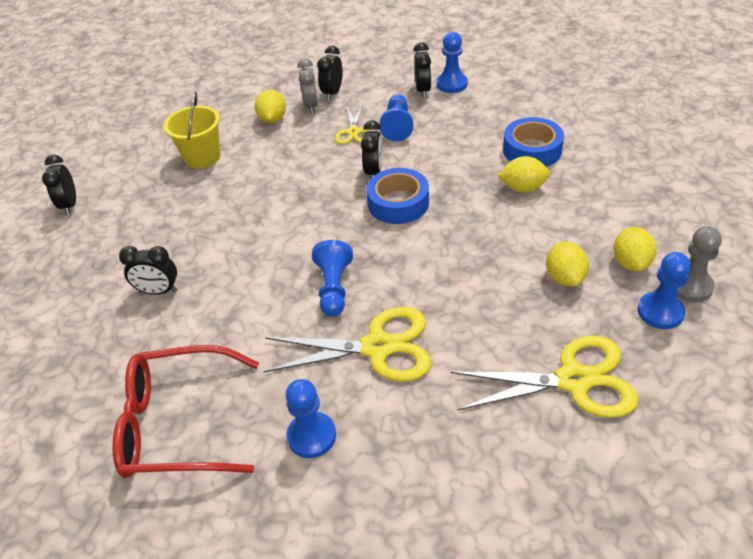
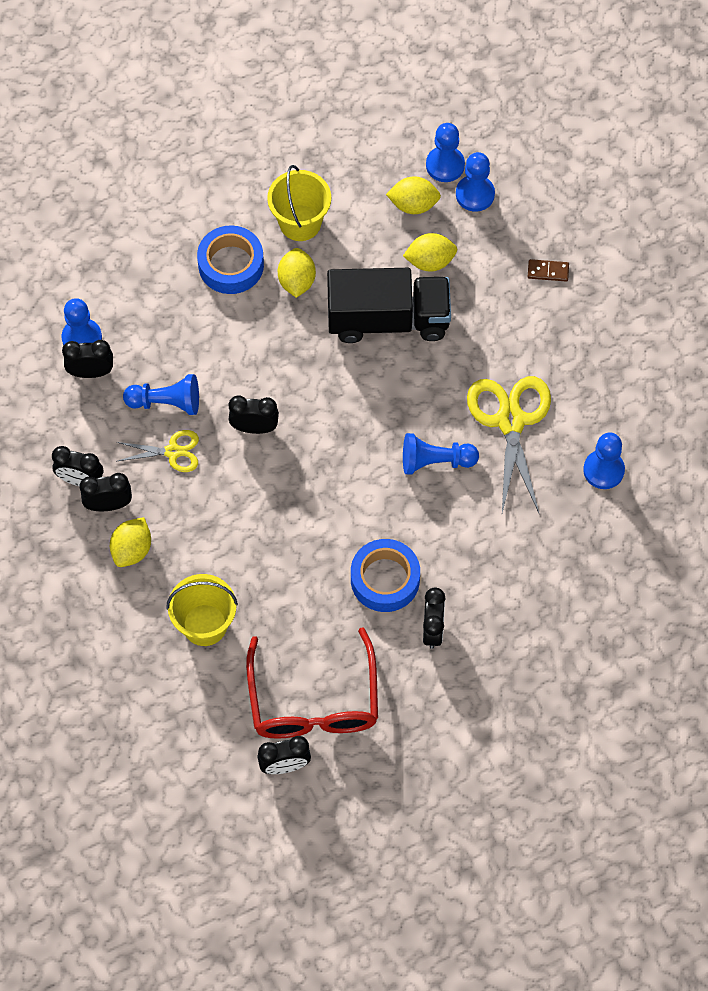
camera: 95 degrees left, 20 degrees up
red glasses [112,345,259,478] -> red glasses moved to [246,627,378,739]
yellow lemon [255,90,286,123] -> yellow lemon turned 60 degrees counterclockwise [110,517,151,567]
grey clock [298,59,318,114] -> black clock [79,473,132,511]
blue tape [366,168,429,224] -> blue tape moved to [351,539,420,612]
yellow scissors [451,336,639,418] -> brown domino [528,259,569,282]
grey pawn [677,226,722,302] -> blue pawn [426,123,465,182]
none -> yellow bucket [267,165,331,241]
none -> black truck [327,268,451,343]

